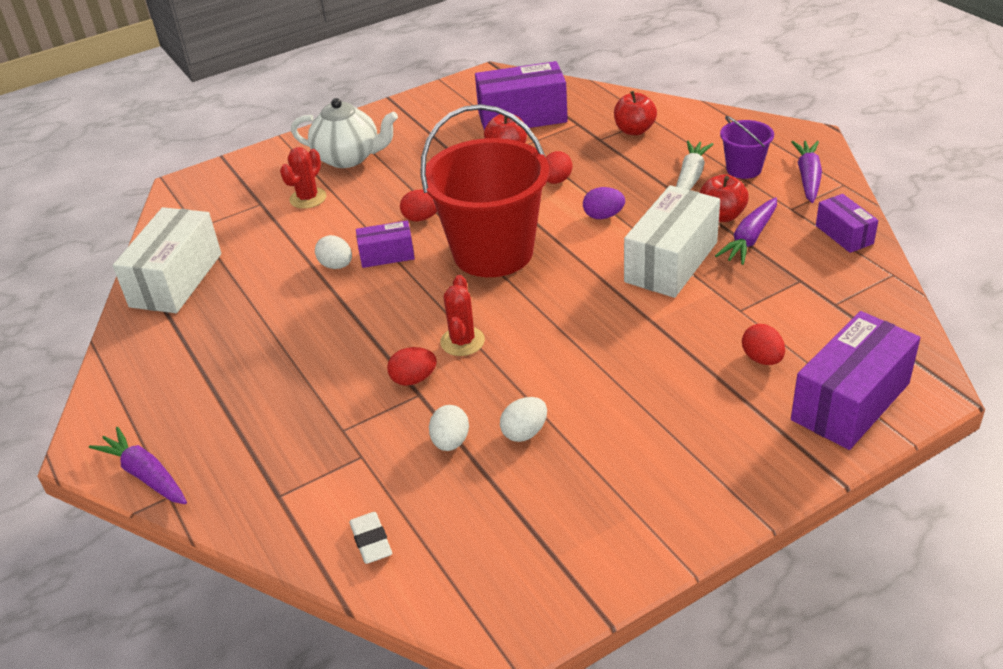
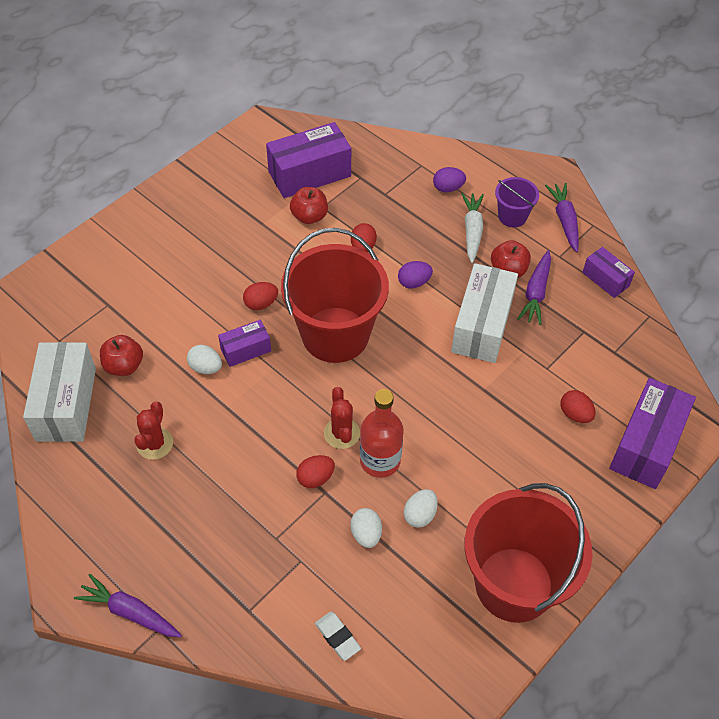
camera: 20 degrees left, 15 degrees up
red cactus [280,147,326,209] -> red cactus moved to [134,401,173,460]
white teapot [291,98,398,168] -> none
red apple [614,91,657,135] -> red apple moved to [100,335,143,376]
none -> red bottle [360,389,404,478]
none -> purple egg [433,167,466,192]
none -> red bucket [464,483,593,623]

